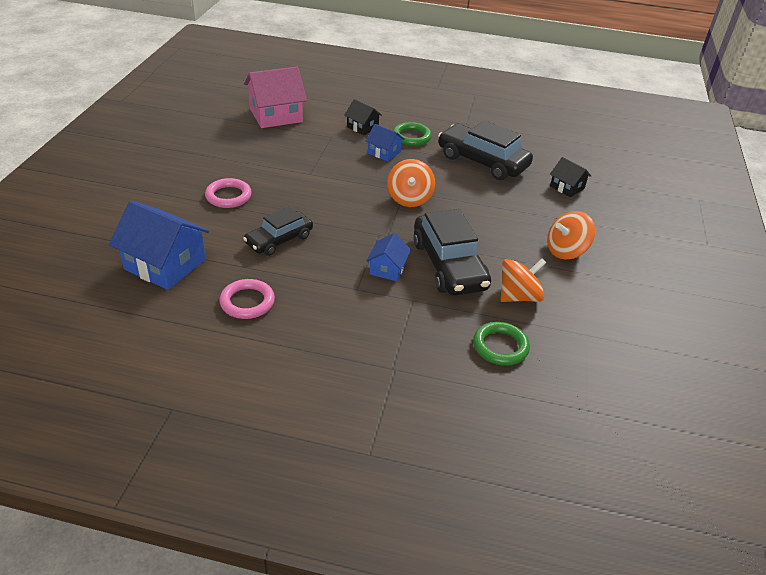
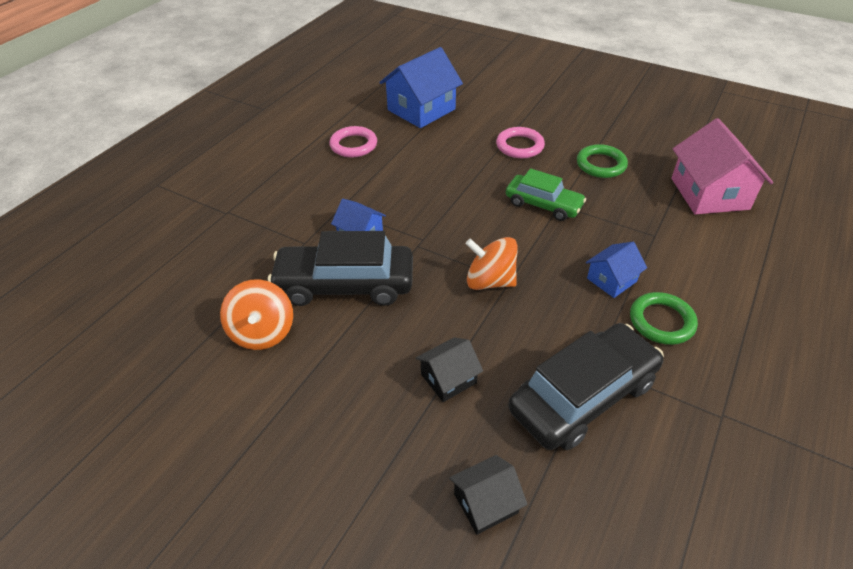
camera: 110 degrees right, 5 degrees up
black car [243,206,313,256] -> none
black house [344,99,382,135] -> black house moved to [416,337,483,402]
green ring [473,322,530,366] -> green ring moved to [577,144,628,178]
orange spinning top [547,211,595,260] -> none
none -> green car [506,168,586,221]

